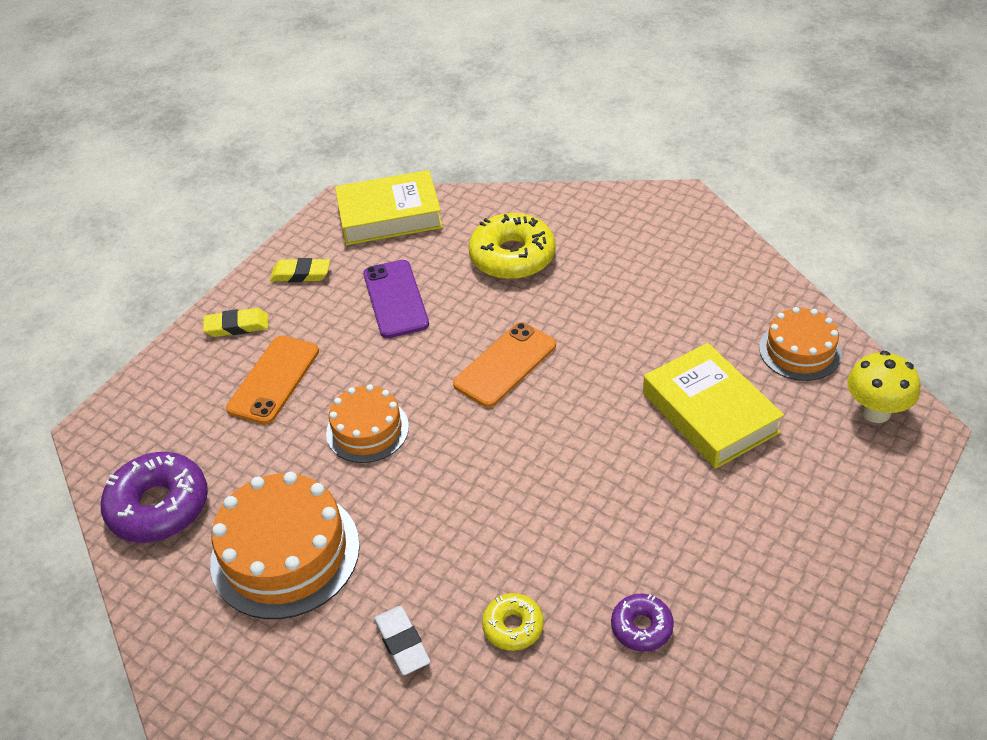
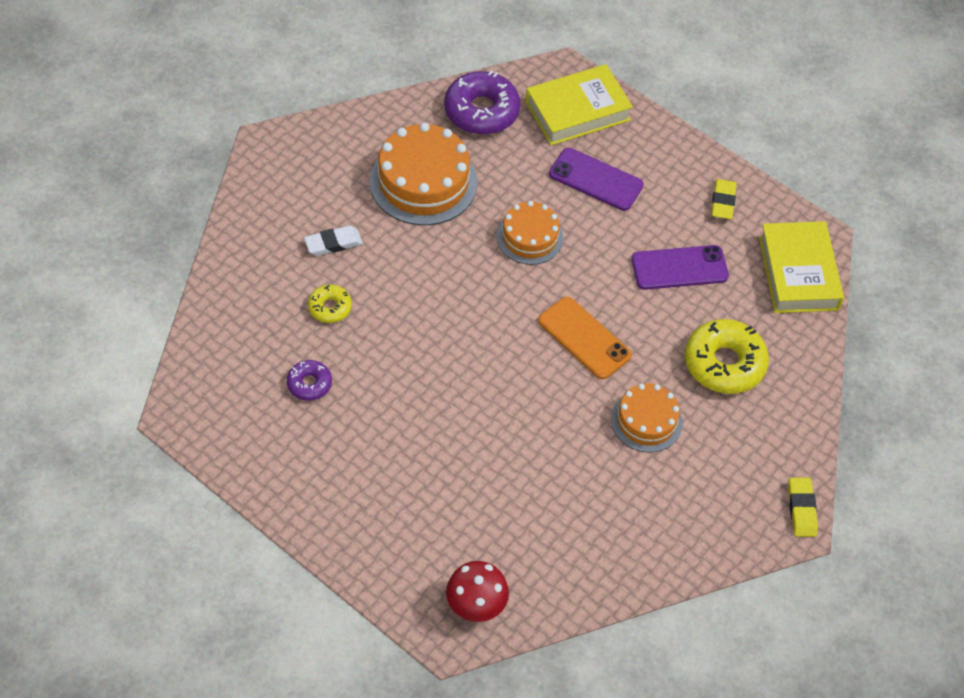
camera: 90 degrees right, 10 degrees up
yellow eraser [203,308,268,337] -> yellow eraser moved to [788,478,818,537]
orange phone [226,336,319,425] -> purple phone [549,148,644,211]
yellow book [643,343,784,469] -> yellow book moved to [525,64,633,145]
orange cake [759,307,842,381] -> orange cake moved to [611,383,683,453]
yellow mushroom [847,351,920,423] -> red mushroom [446,561,509,622]

